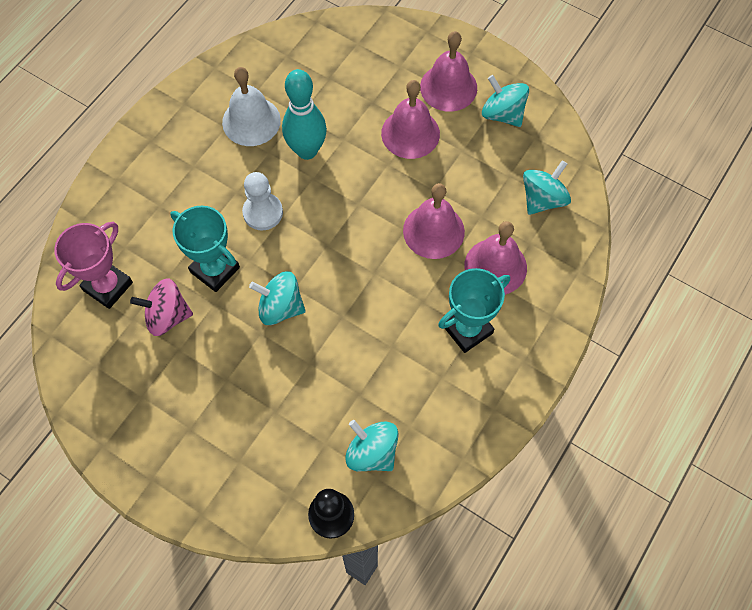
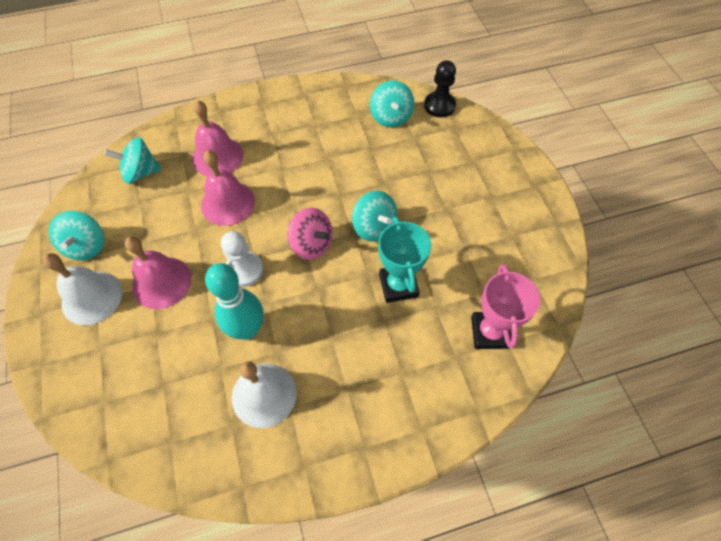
camera: 140 degrees left, 5 degrees down
pink trophy [54,222,133,309] -> pink trophy turned 75 degrees counterclockwise [471,264,540,349]
pink spinning top [130,278,193,336] -> pink spinning top moved to [288,208,333,260]
white pawn [242,172,283,231] -> white pawn moved to [221,231,263,287]
pink bell [420,31,477,112] -> white bell [43,253,122,325]
turquoise trophy [438,268,510,353] -> none

